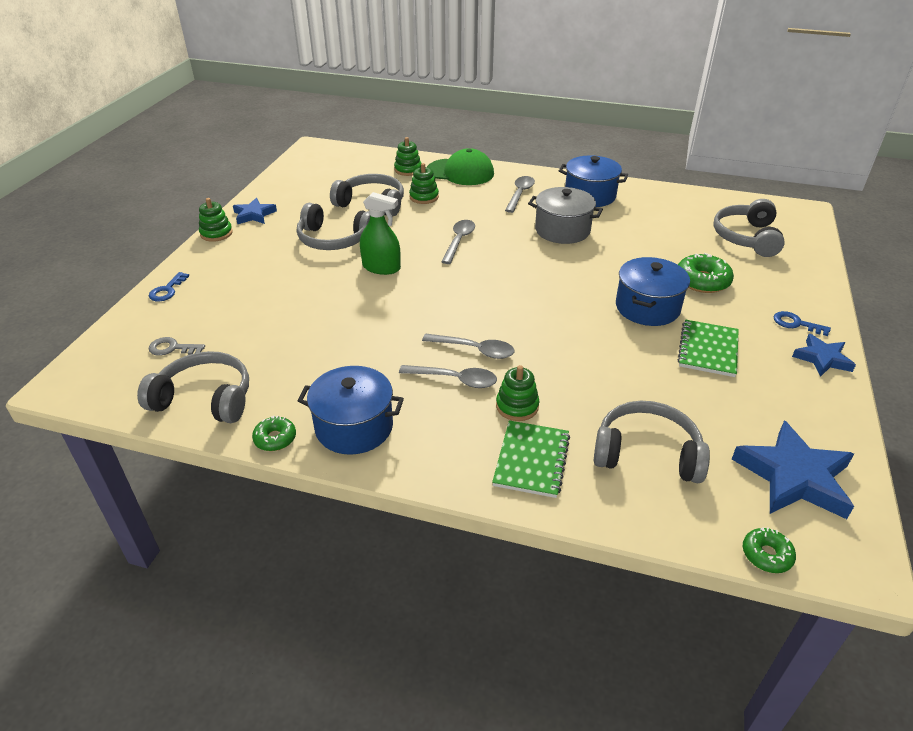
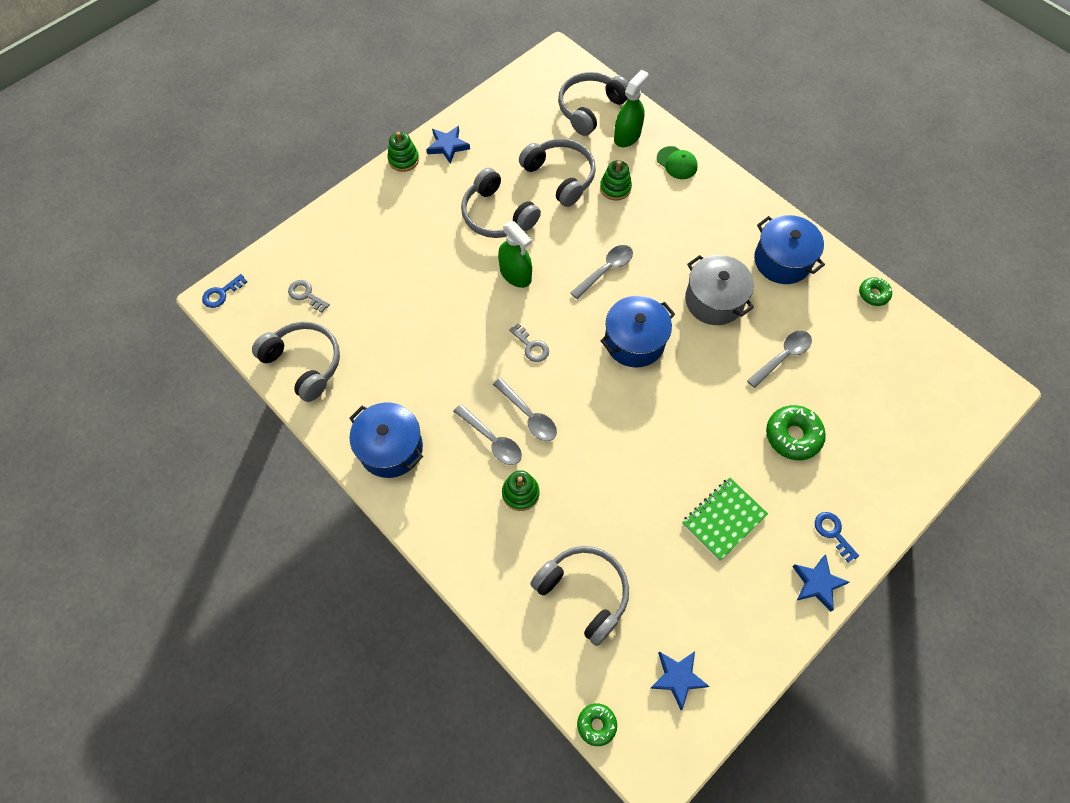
camera: 30 degrees right, 25 degrees up
blue key [149,272,189,302] -> blue key moved to [202,274,247,308]
green donut [252,416,296,451] -> green donut moved to [859,277,892,306]
green stacking toy [394,137,422,176] -> green spray bottle [614,69,648,147]
green cap [427,148,494,185] -> green cap [657,146,698,179], size x0.57
green notebook [492,420,570,498] -> none
grey spoon [505,176,535,213] -> grey spoon moved to [747,331,812,388]
blue pot [616,257,690,326] -> blue pot moved to [600,296,675,368]
grey headphones [713,199,785,257] -> grey headphones moved to [558,72,629,136]
blue star [732,421,854,519] -> blue star [650,651,710,710], size x0.58
none -> grey key [509,323,549,362]

